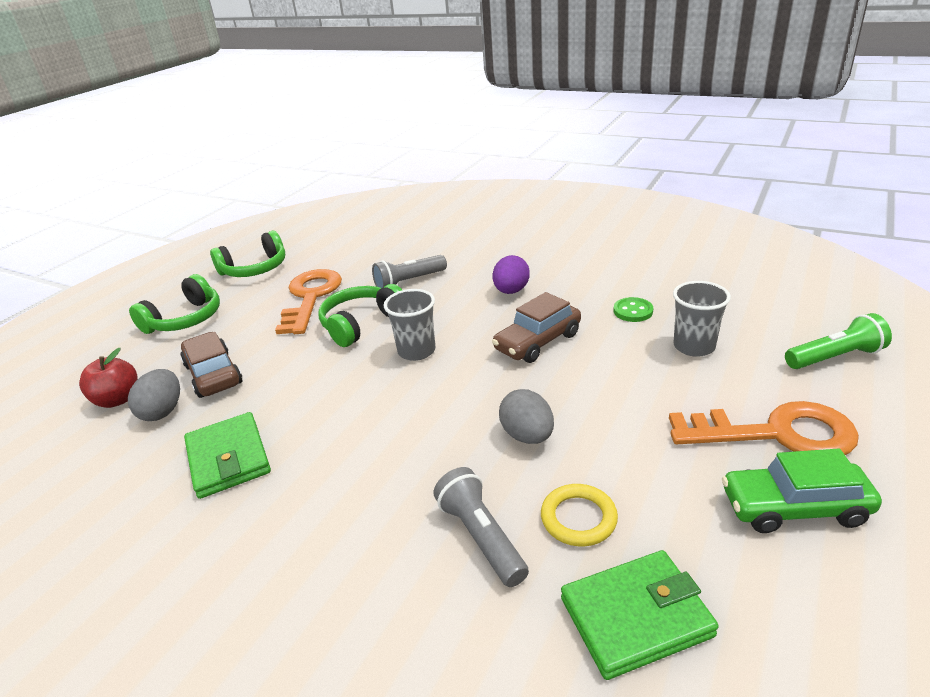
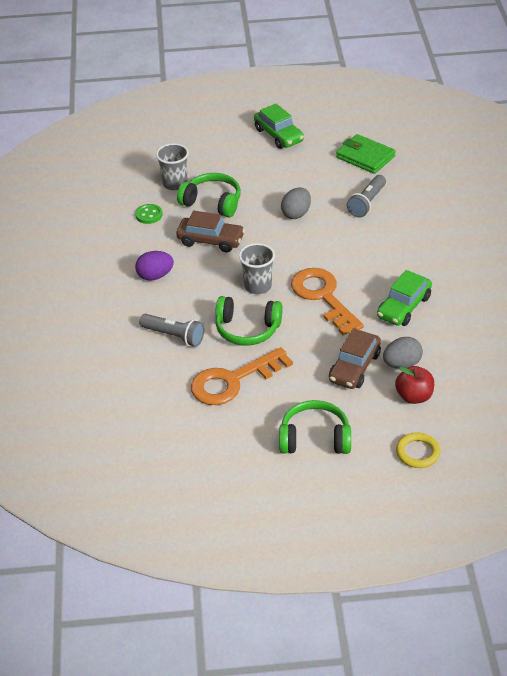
camera: 125 degrees left, 10 degrees up
green wallet [184,412,271,499] -> green car [377,270,432,326]
green headphones [210,230,285,277] -> green headphones moved to [177,173,241,218]
yellow ring [541,484,618,546] -> yellow ring moved to [396,432,440,468]
orange key [669,401,859,455] -> orange key moved to [291,268,364,335]
green flashlight [785,313,892,369] -> none

